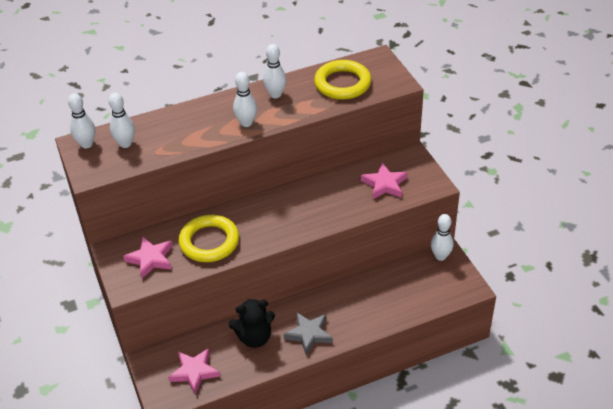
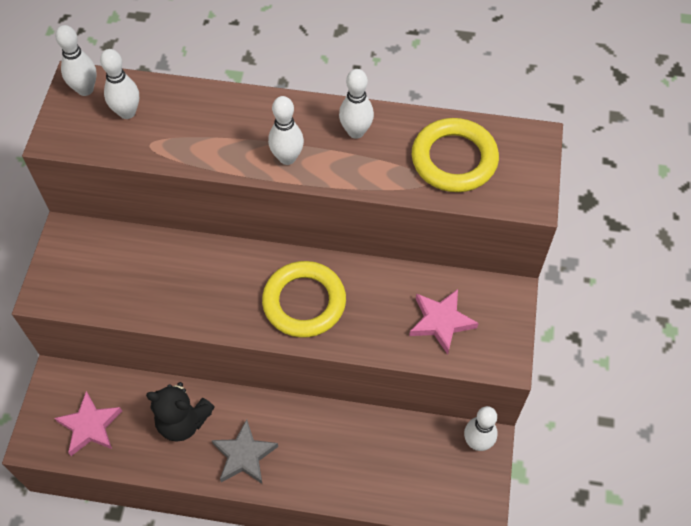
camera: 30 degrees right, 15 degrees up
pink star [123,236,172,279] -> none
yellow ring [179,215,239,262] -> yellow ring moved to [262,261,346,338]

